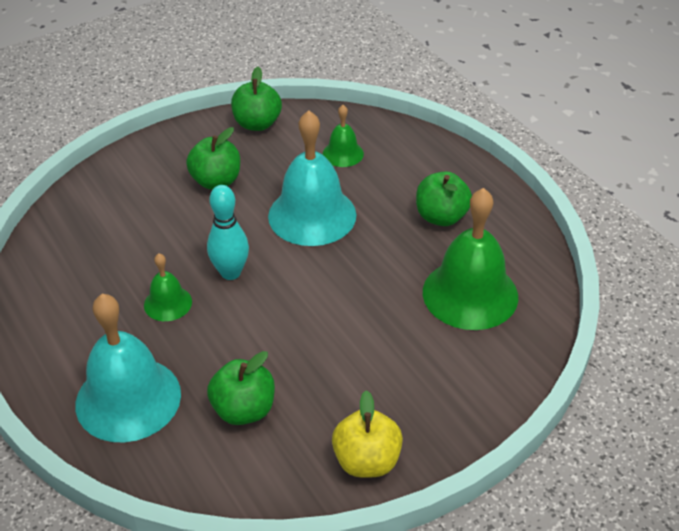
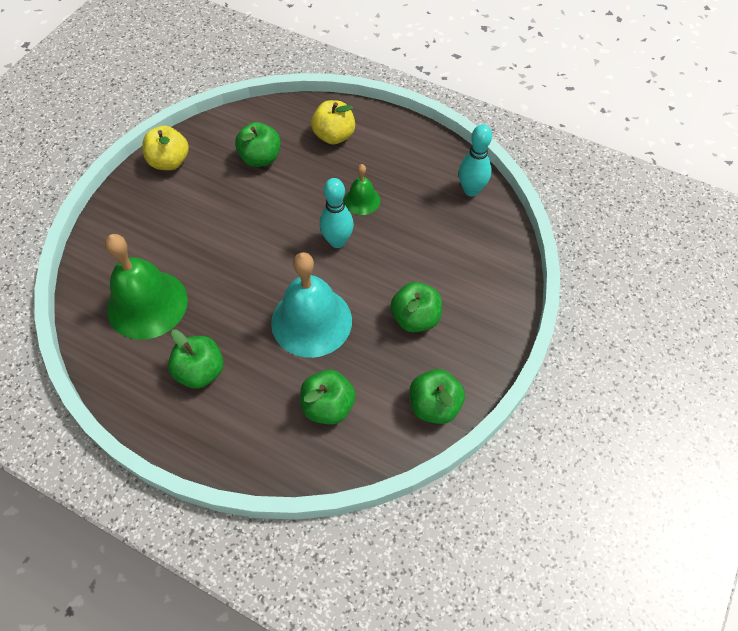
camera: 150 degrees right, 15 degrees up
turquoise bell [75,294,181,442] -> yellow apple [311,100,355,144]
green bell [323,105,364,167] -> green apple [300,370,356,425]
none -> turquoise bowling pin [458,124,492,196]

